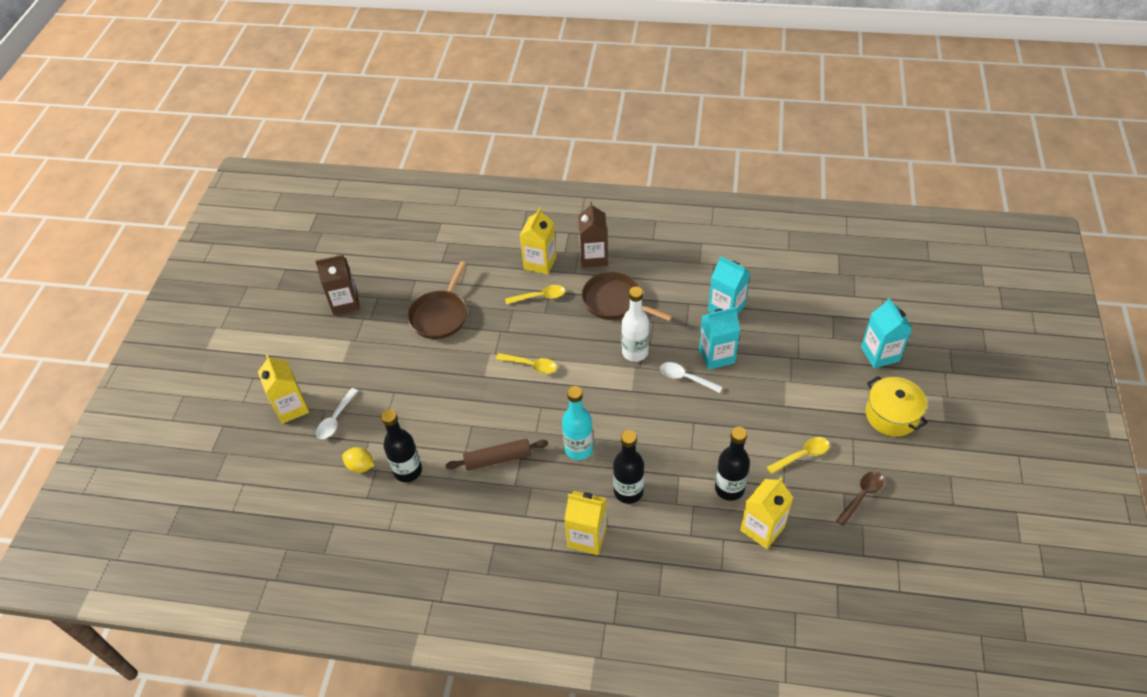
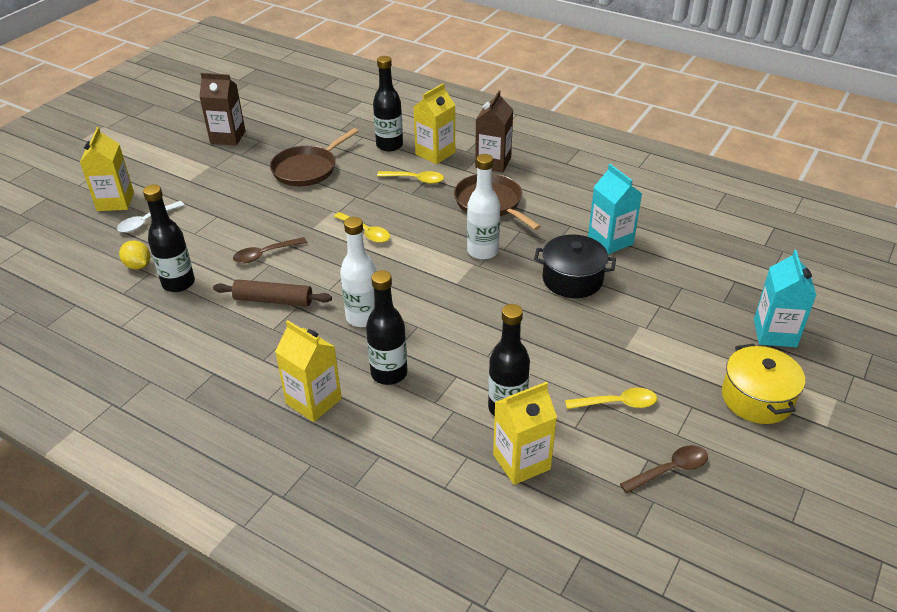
camera: 20 degrees right, 10 degrees down
turquoise bottle [562,386,593,460] -> white bottle [340,217,376,327]
white spoon [660,362,723,393] -> none
turquoise carton [699,307,740,370] -> black pot [534,234,616,298]
none -> brown spoon [233,237,307,263]
none -> black bottle [373,56,403,152]

